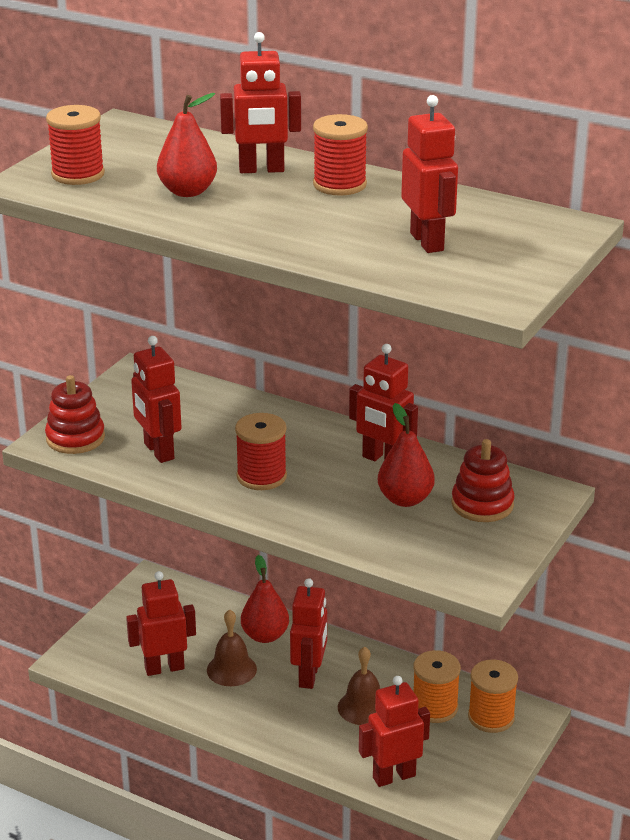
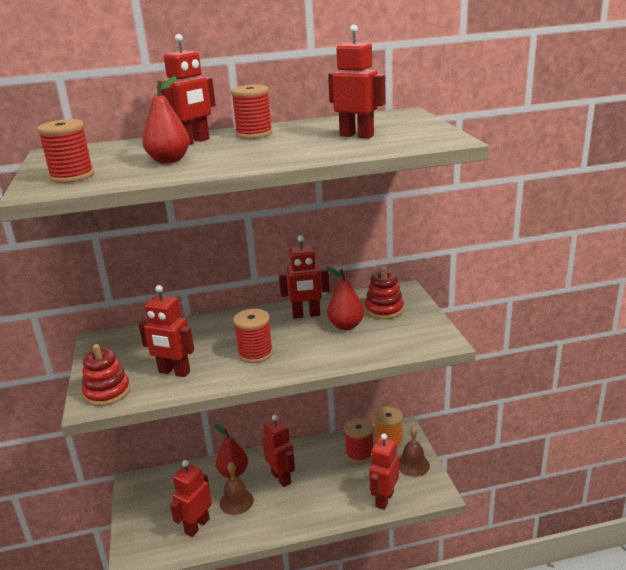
camera: 40 degrees left, 5 degrees down
brown bell [338,646,380,725] -> brown bell moved to [399,426,430,477]
orange spool [413,650,461,723] -> red spool [344,418,373,463]

